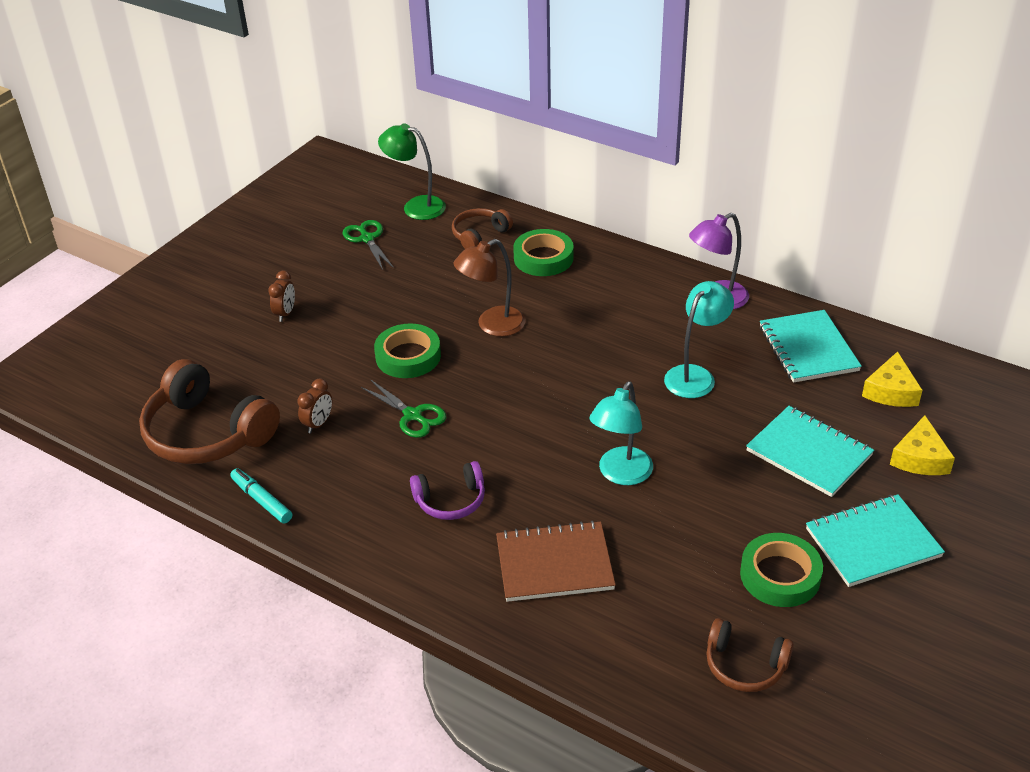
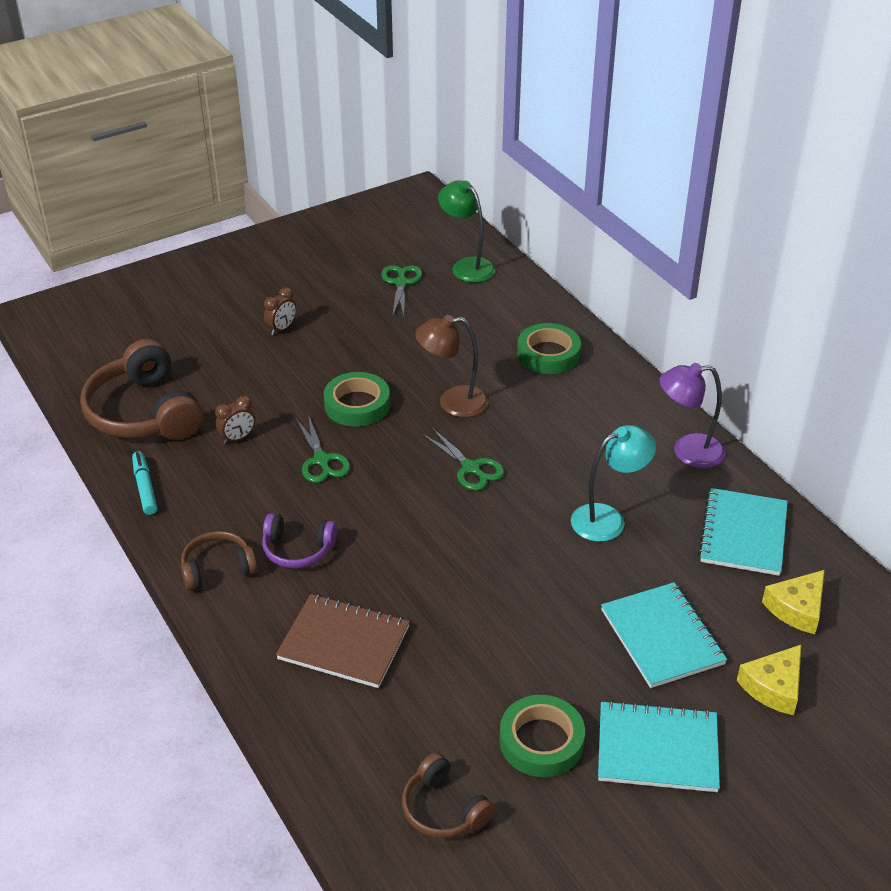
camera: 25 degrees right, 0 degrees up
brown headphones [452,208,513,249] -> brown headphones moved to [181,531,258,591]
turquoise lamp [589,381,653,485] -> none
none -> green scissors [422,428,504,491]

